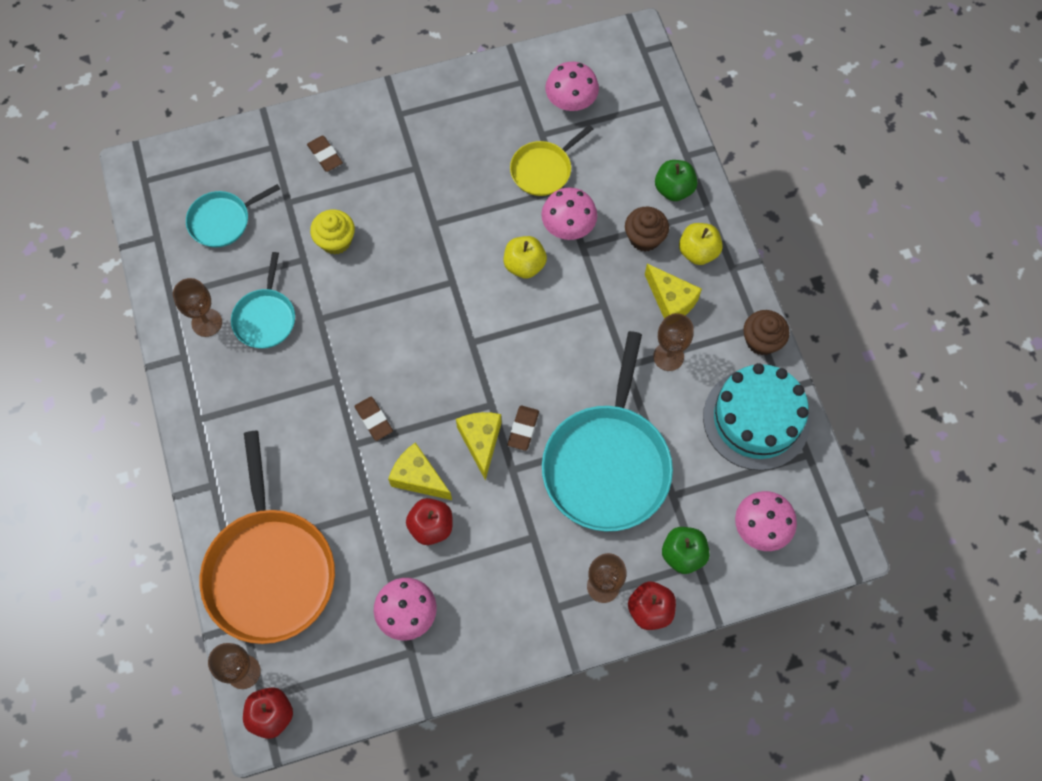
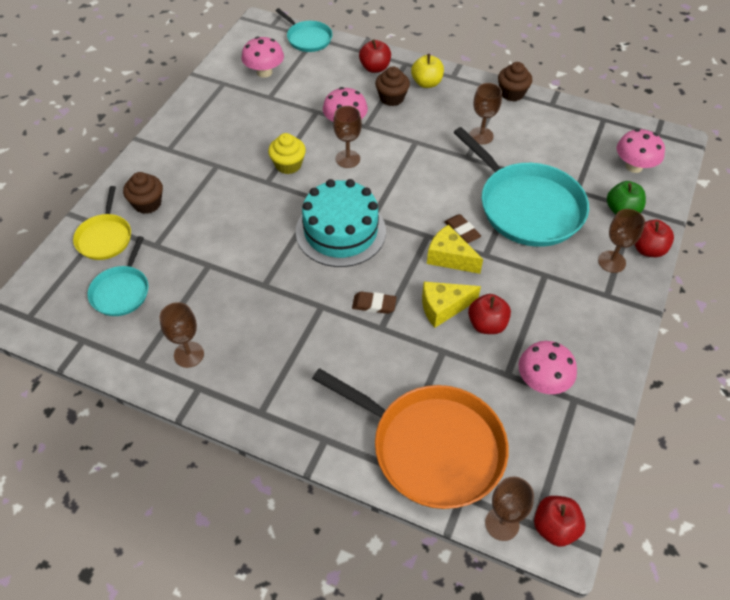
camera: 50 degrees left, 15 degrees down
turquoise pan [231,252,295,348] -> turquoise pan moved to [276,8,332,52]
brown eraser [307,136,343,172] -> brown cupcake [123,172,163,214]
yellow cupcake [310,209,355,254] -> yellow cupcake moved to [268,133,306,174]
yellow apple [504,236,547,279] -> brown goblet [333,106,362,168]
yellow pan [510,125,593,196] -> yellow pan moved to [73,186,131,260]
yellow cheese [645,264,702,319] -> none
green apple [655,160,697,201] -> red apple [359,39,391,73]
turquoise cake [703,363,810,470] -> turquoise cake moved to [296,179,386,267]

